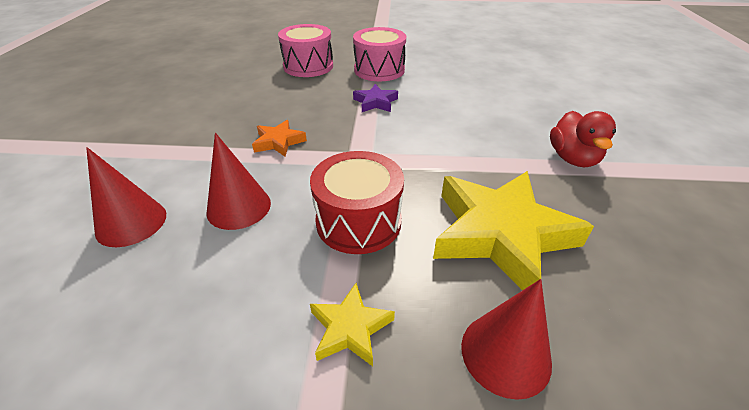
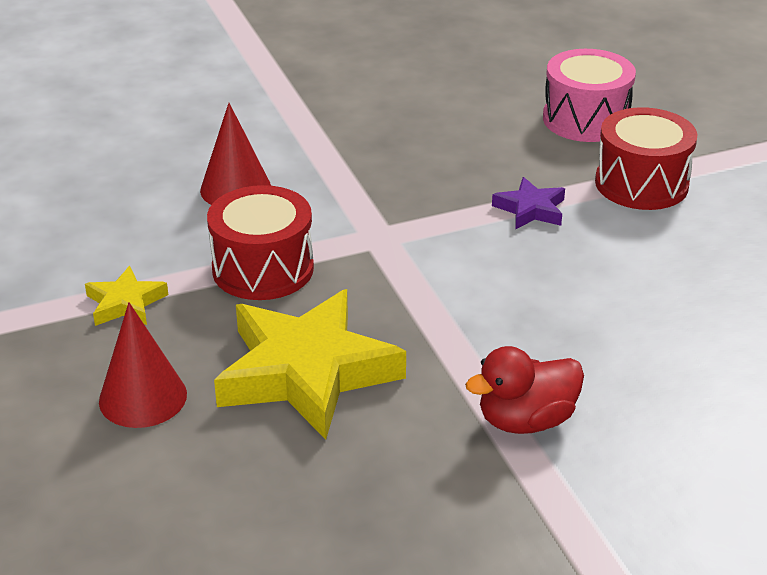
camera: 65 degrees right, 5 degrees down
red cone [86,147,166,247] -> none
orange star [252,120,307,157] -> none
pink drum [353,27,406,81] -> red drum [595,107,697,210]

